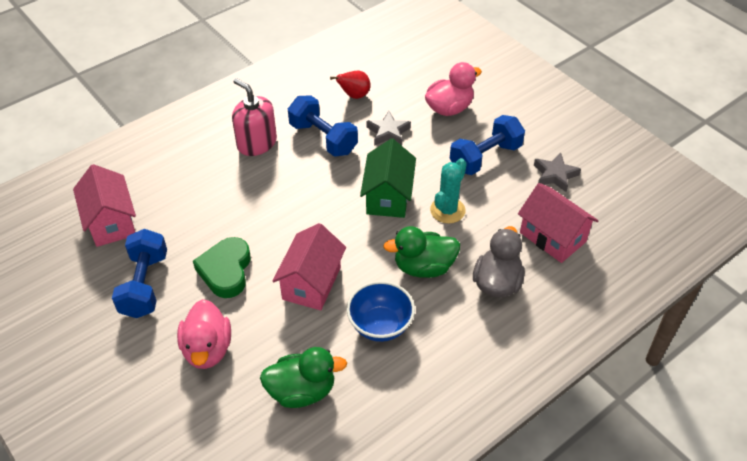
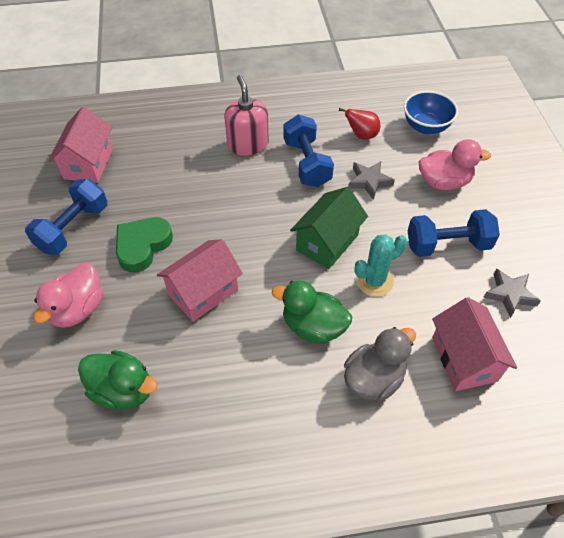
camera: 30 degrees right, 5 degrees up
blue bowl [347,281,415,342] -> blue bowl moved to [404,91,458,134]

